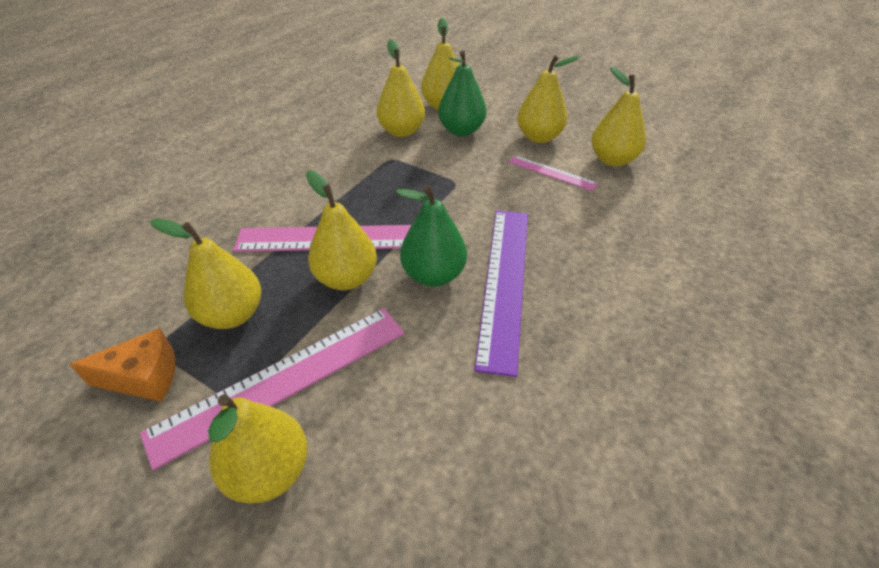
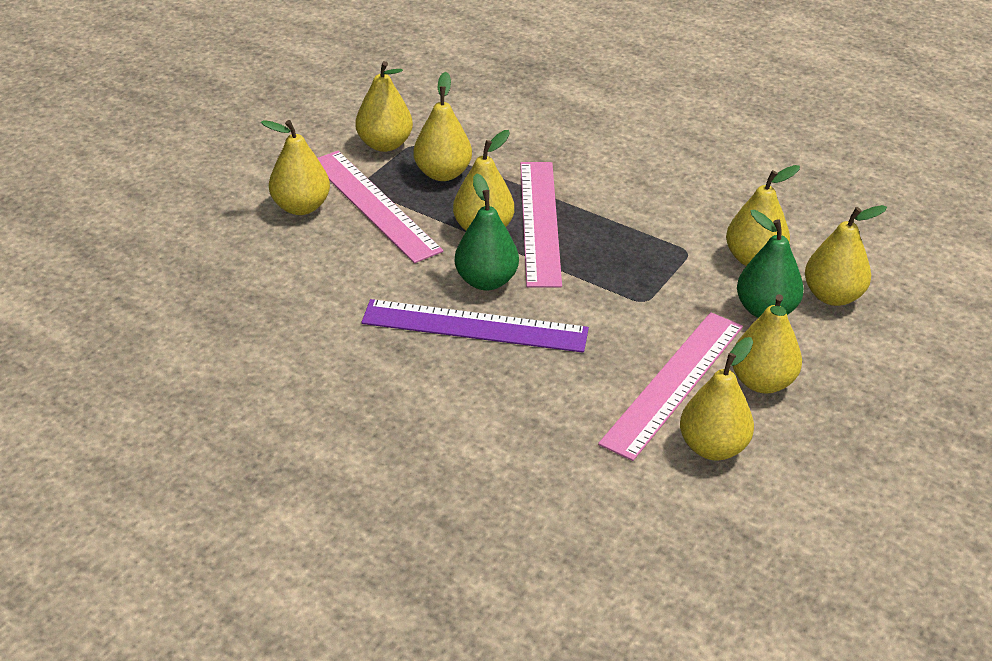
camera: 90 degrees right, 5 degrees down
orange cheese [69,328,175,402] -> yellow pear [355,61,413,152]
pink ruler [508,155,598,191] -> pink ruler [598,312,743,461], size x1.94

